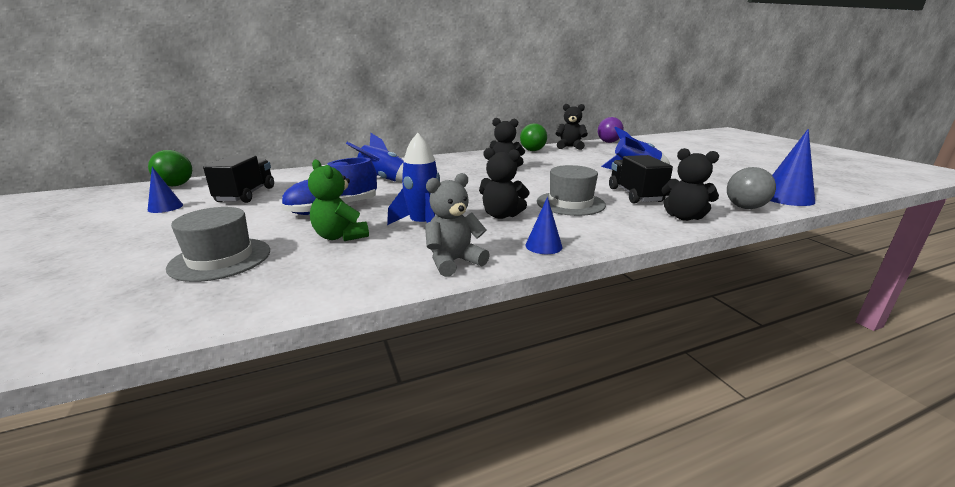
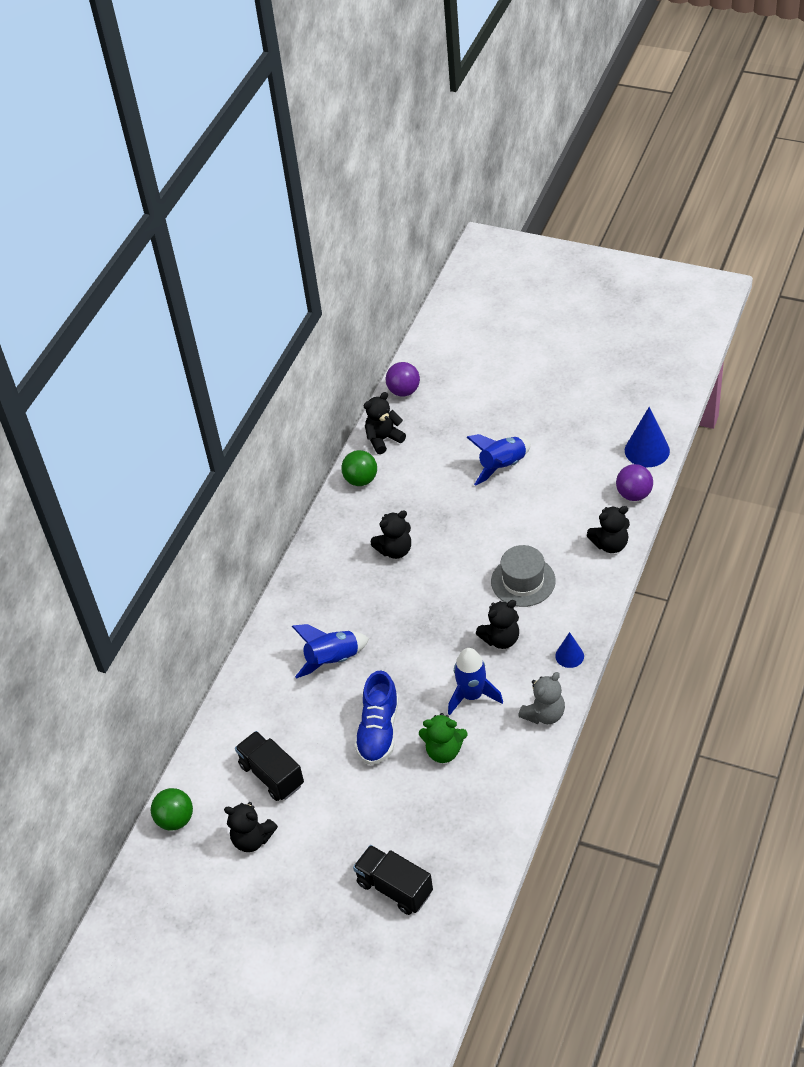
camera: 40 degrees left, 25 degrees up
blue cone [148,167,183,213] -> black teddy bear [224,802,278,852]
grey hat [166,207,270,282] -> none
grey teddy bear [425,173,490,277] -> grey teddy bear turned 150 degrees counterclockwise [518,672,565,724]
black truck [609,155,673,203] -> black truck moved to [353,845,433,915]
grey ball [727,167,776,209] -> purple ball [616,464,653,501]

